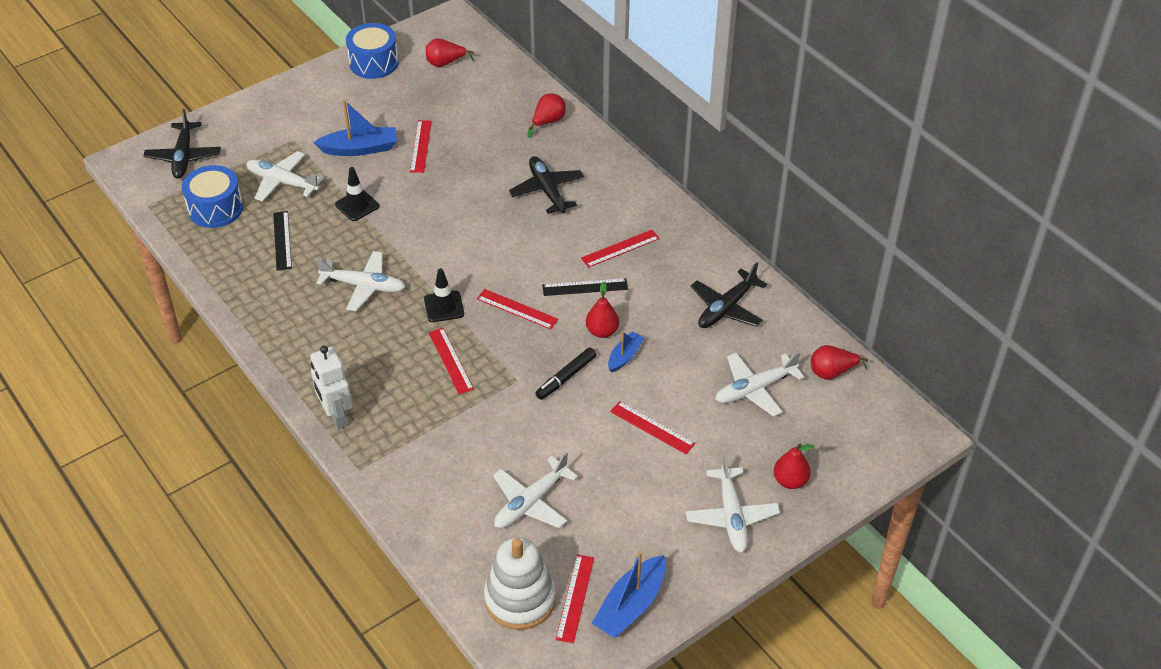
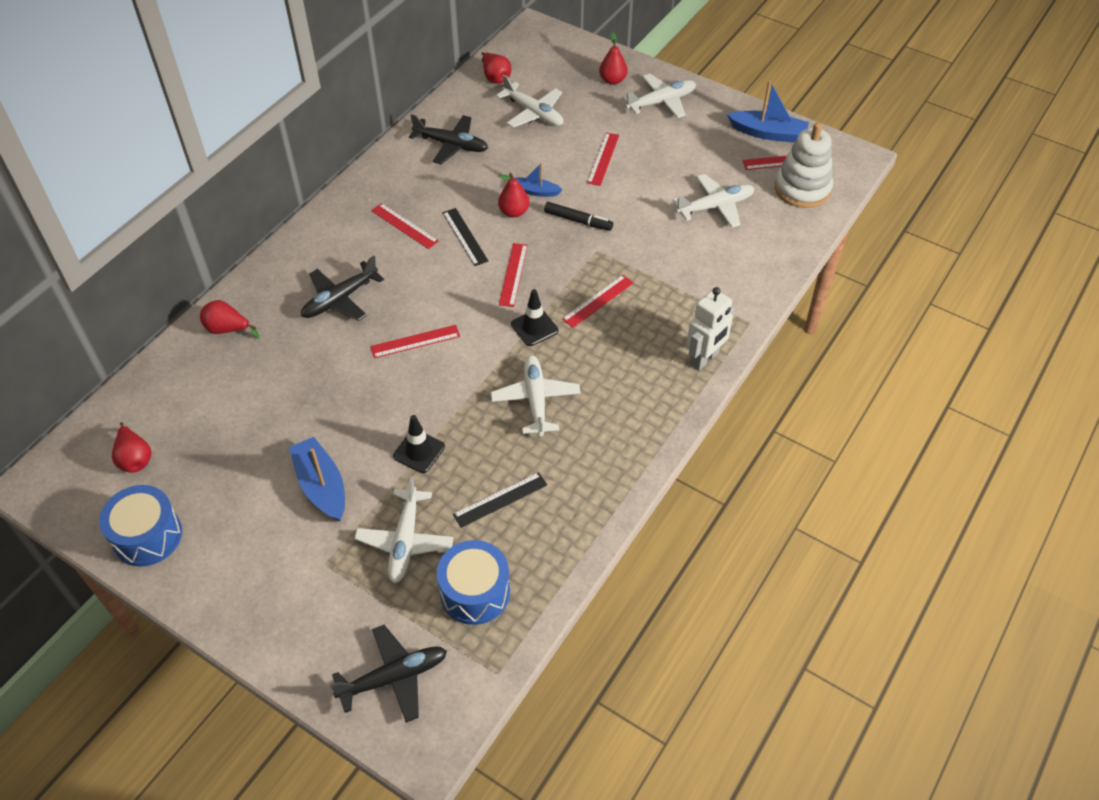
camera: 110 degrees left, 5 degrees up
red ruler [410,120,432,173] -> red ruler moved to [370,325,460,358]
white plane [493,452,578,528] -> white plane turned 45 degrees counterclockwise [673,174,754,228]

